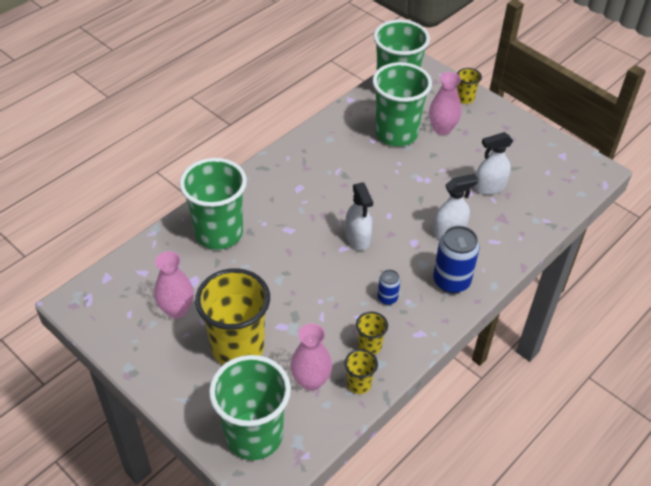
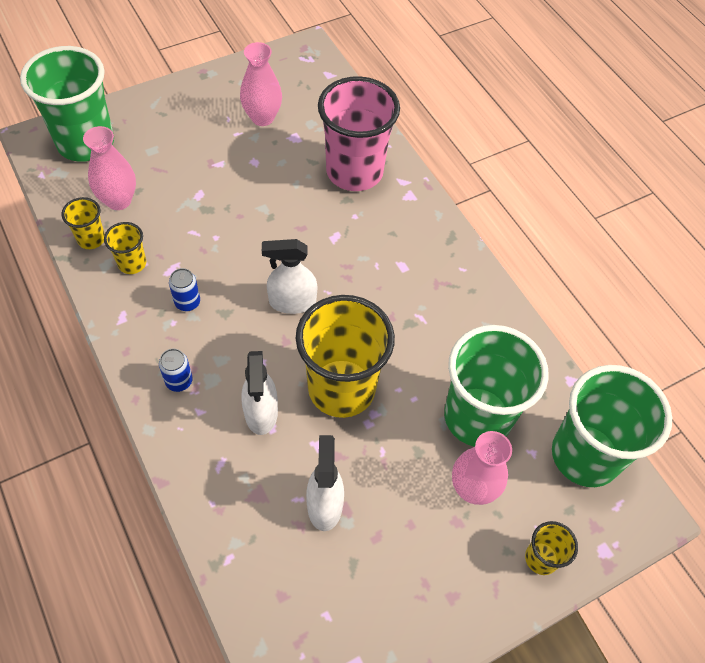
camera: 105 degrees right, 10 degrees up
green cup [179,158,247,250] -> pink cup [318,76,400,191]
yellow cup [195,268,270,365] -> yellow cup moved to [296,295,395,418]
blue can [433,226,479,293] -> blue can [159,349,193,392], size x0.53

